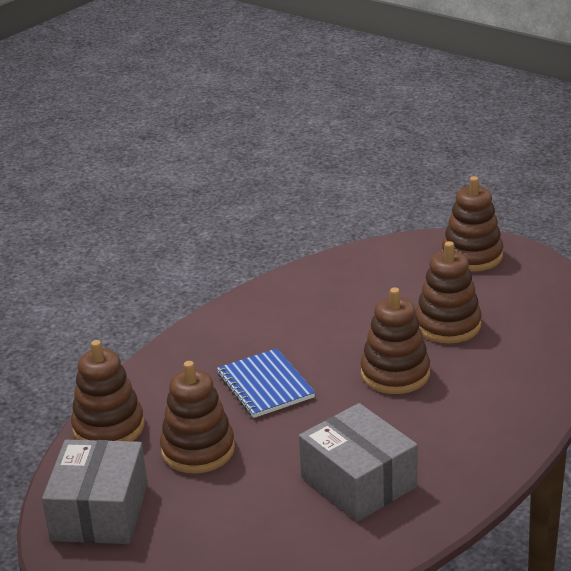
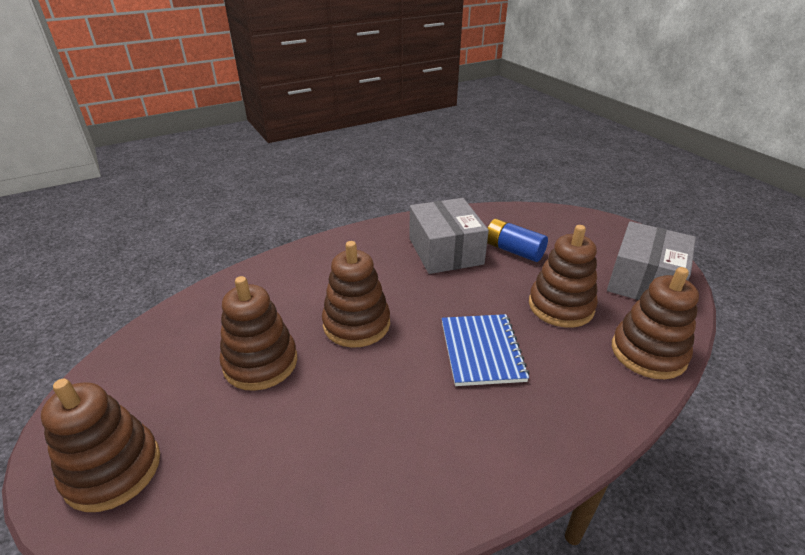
camera: 160 degrees left, 5 degrees up
none -> blue battery [487,219,548,262]

